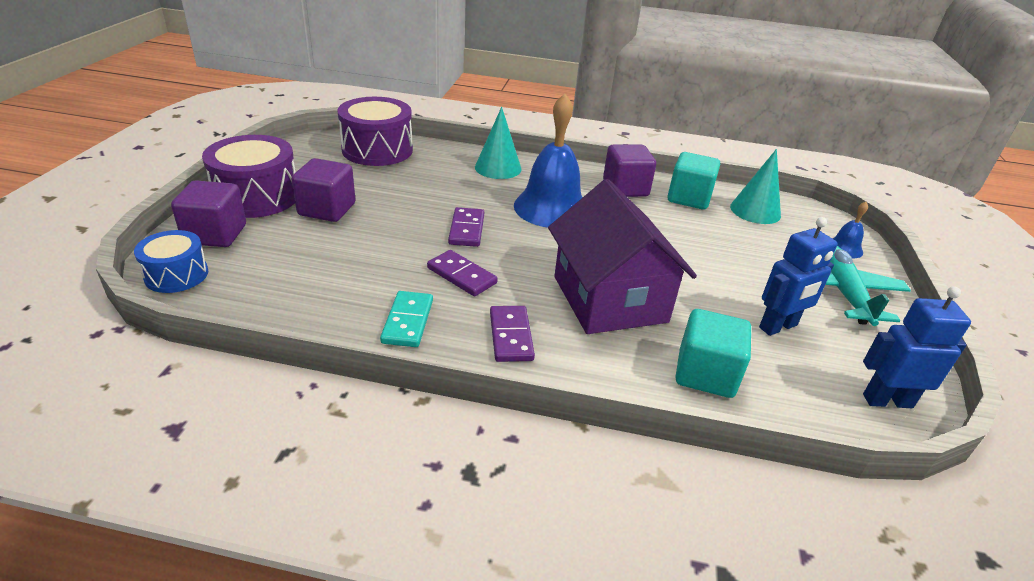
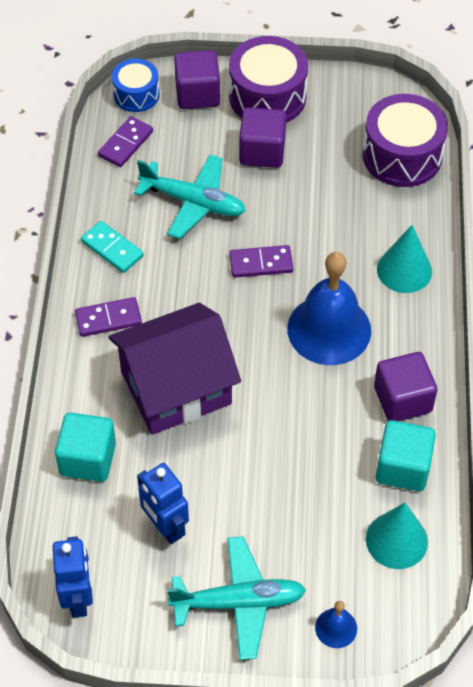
camera: 85 degrees right, 20 degrees up
turquoise domino [380,291,433,347] -> turquoise domino turned 45 degrees clockwise [81,221,144,273]
purple domino [427,250,498,296] -> purple domino moved to [98,116,153,167]
none -> turquoise plane [134,155,246,239]

